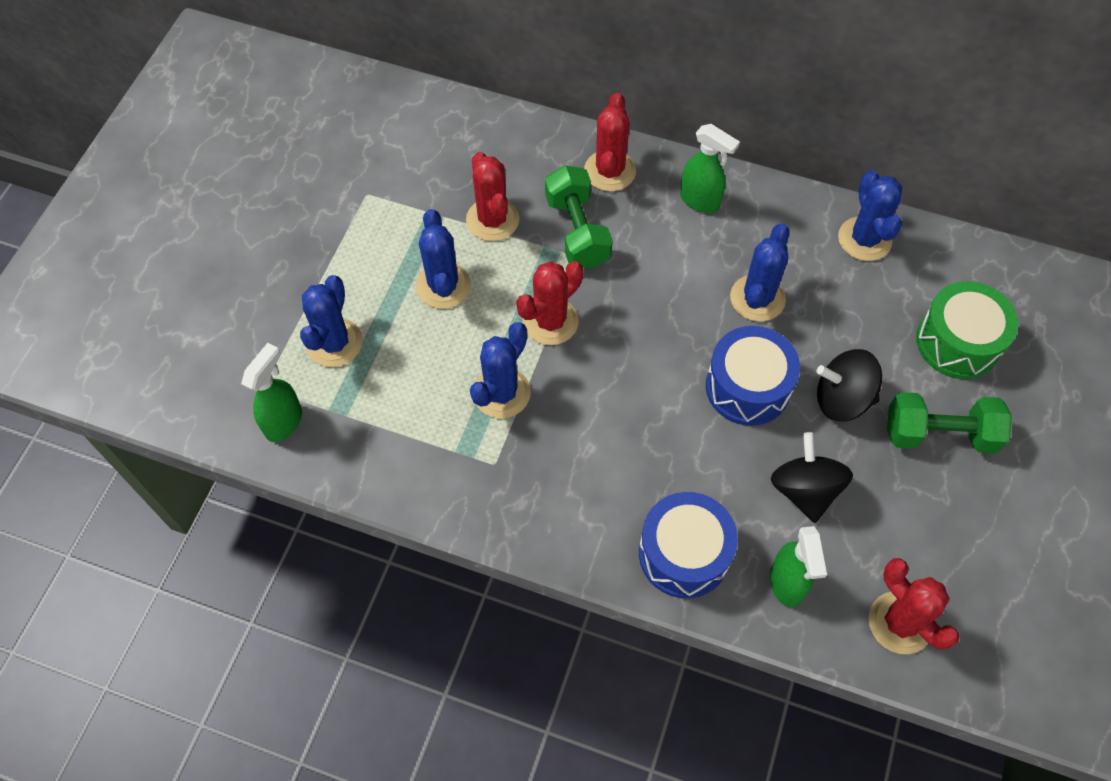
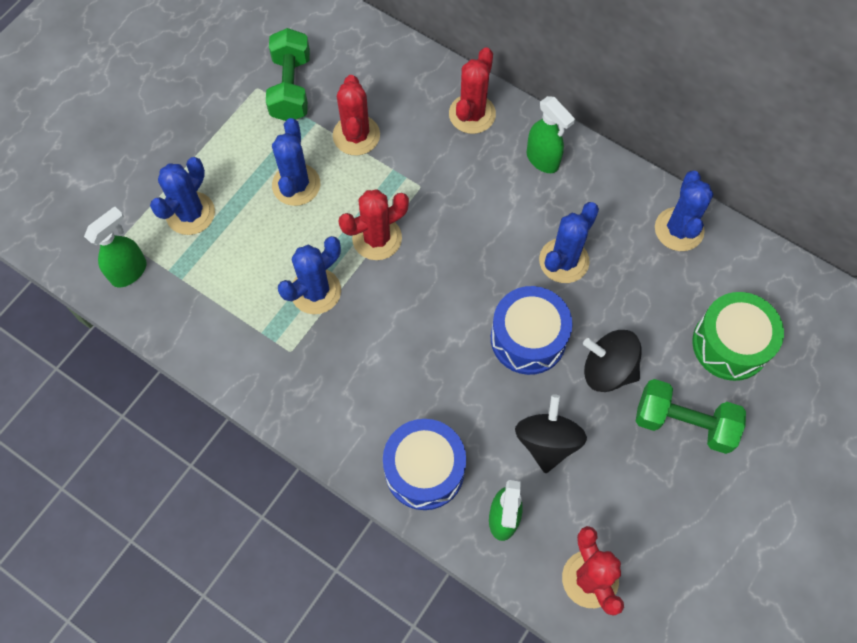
camera: 15 degrees right, 5 degrees up
green dumbbell [545,165,613,269] -> green dumbbell moved to [266,28,310,121]

